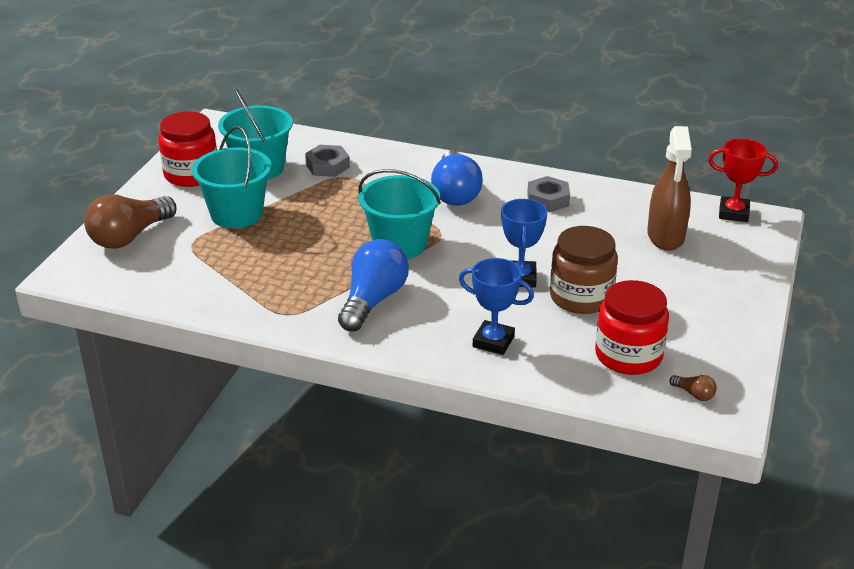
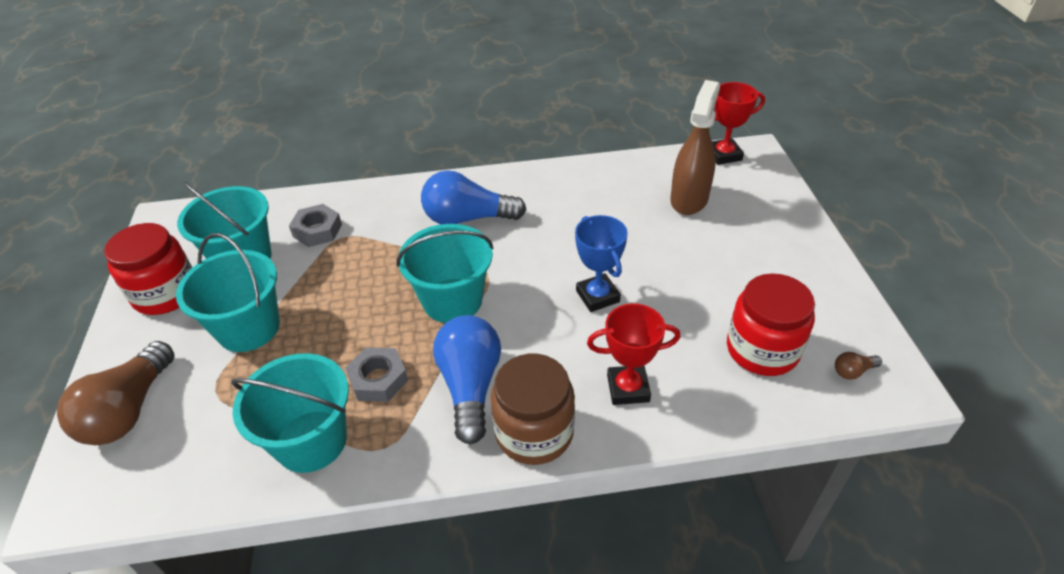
camera: 25 degrees left, 10 degrees up
blue light bulb [431,150,483,206] -> blue light bulb turned 120 degrees clockwise [421,170,526,224]
blue trophy [459,258,534,355] -> red trophy [587,304,680,405]
grey nut [527,176,570,212] -> grey nut moved to [345,347,408,402]
brown jar [550,226,618,314] -> brown jar moved to [491,354,575,465]
brown spray bottle [647,126,692,251] -> brown spray bottle turned 135 degrees counterclockwise [670,80,720,215]
brown light bulb [669,375,717,401] -> brown light bulb turned 150 degrees clockwise [835,352,882,380]
none -> turquoise bucket [231,353,349,473]

